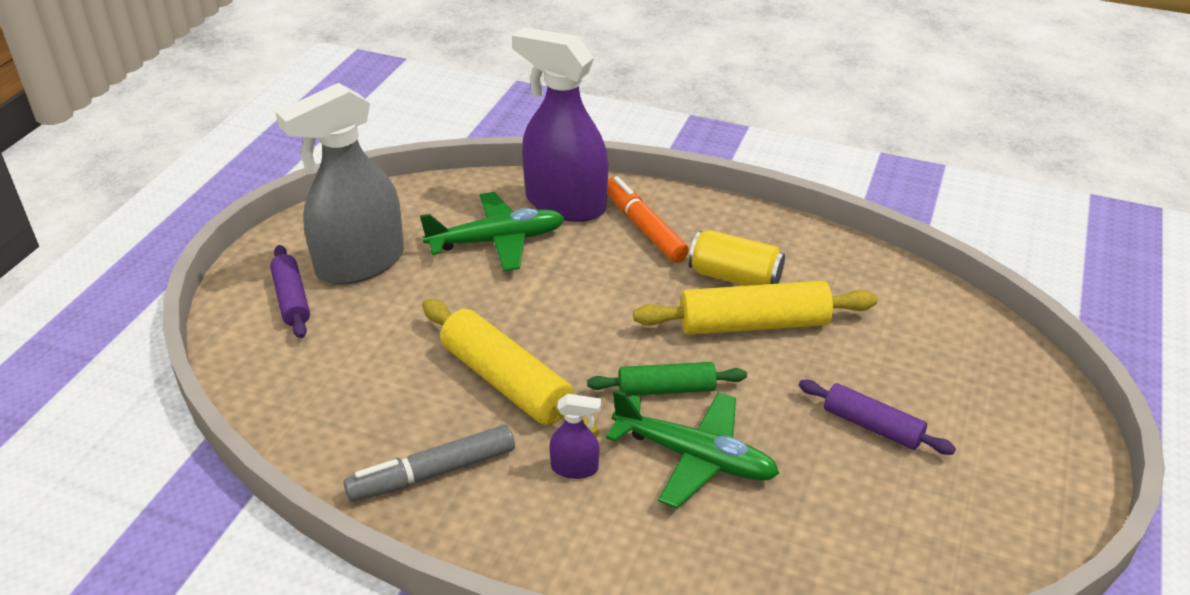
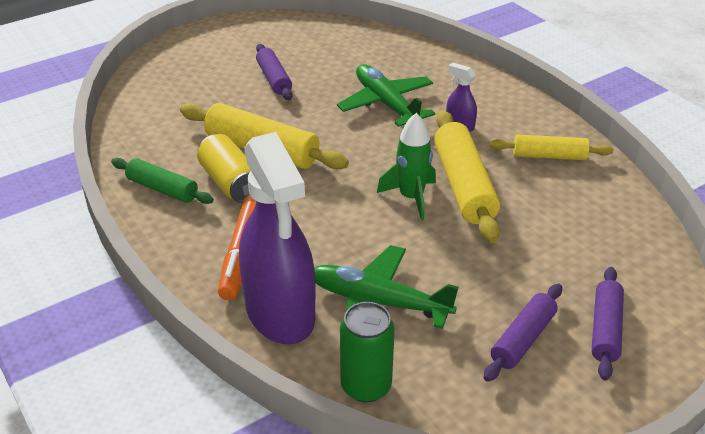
camera: 145 degrees left, 0 degrees up
grey spray bottle [276,83,404,285] -> purple rolling pin [484,283,562,382]
grey marker [343,425,515,502] -> yellow rolling pin [490,134,613,160]
green rolling pin [587,362,747,396] -> green rolling pin moved to [111,158,214,204]
none -> green can [340,302,395,402]
none -> green rocket [377,113,436,221]

